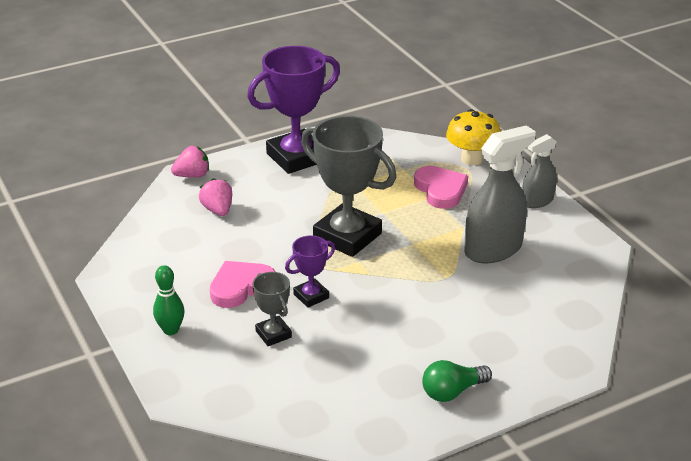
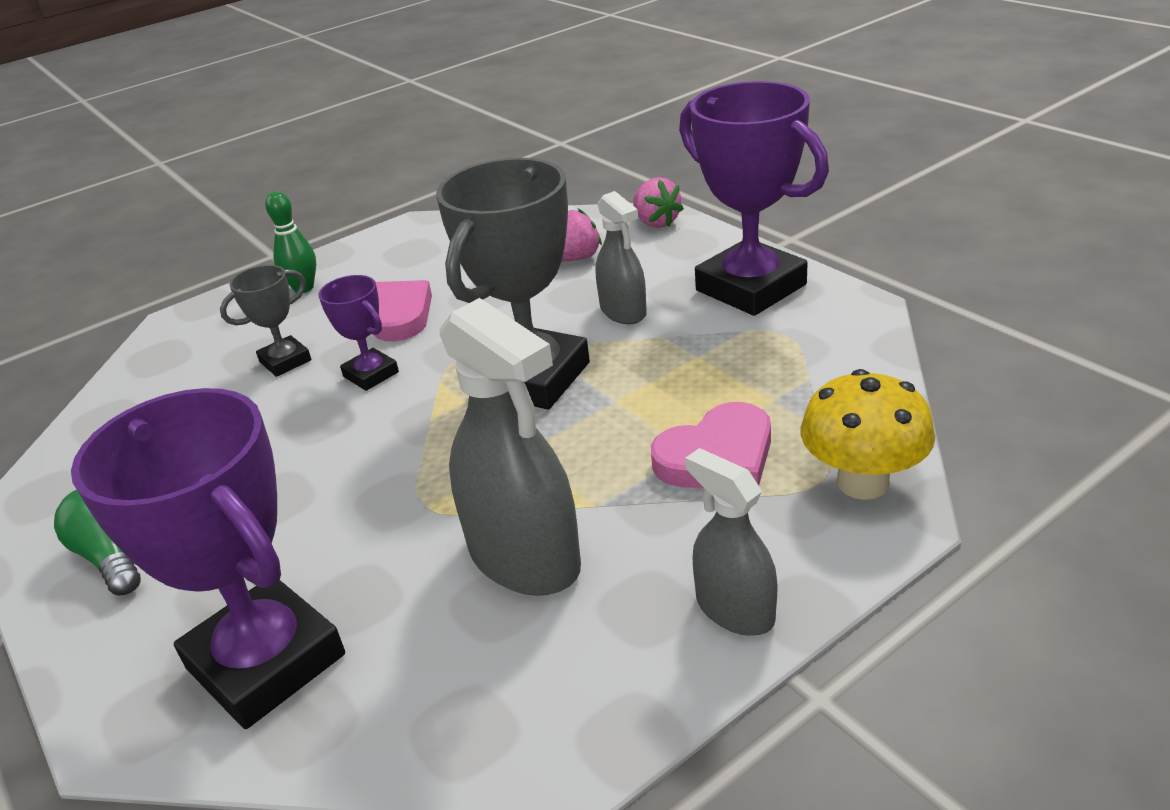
camera: 85 degrees right, 0 degrees up
none -> purple trophy [71,388,345,729]
none -> grey spray bottle [596,191,647,324]

